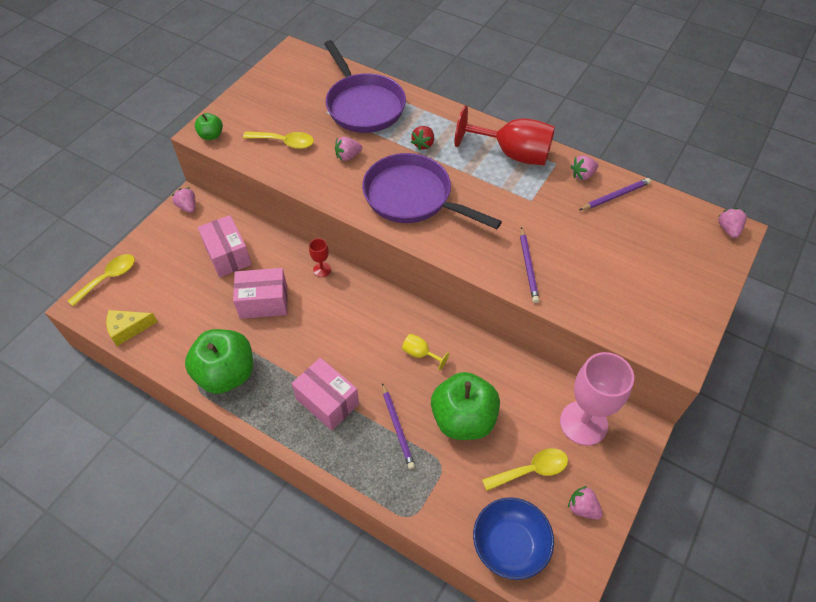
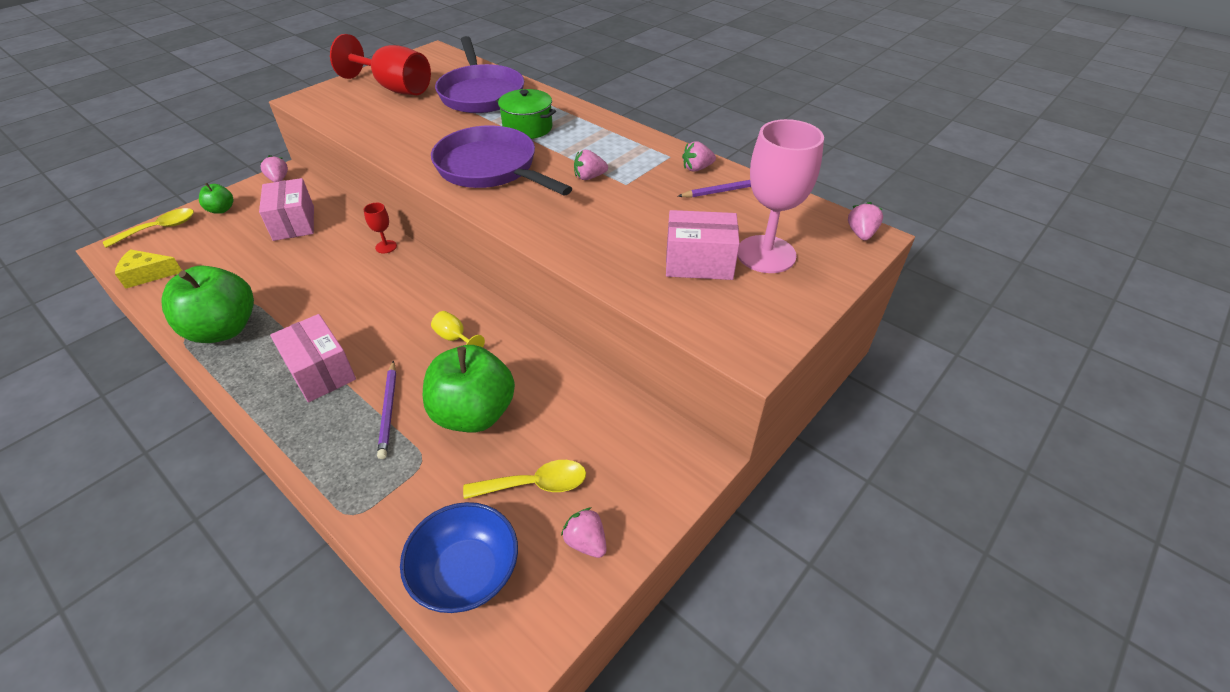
camera: 10 degrees right, 10 degrees down
green apple [195,113,223,140] -> green apple moved to [199,183,233,214]
pink box [233,268,288,319] -> pink box moved to [666,210,740,280]
yellow spoon [243,131,314,149] -> none
pink strawberry [335,137,362,161] -> pink strawberry moved to [574,150,608,180]
red strawberry [411,126,434,151] -> green pot [496,89,556,139]
red goblet [454,105,555,166] -> red goblet moved to [330,34,431,95]
purple pencil [520,227,539,303] -> none
pink goblet [560,352,634,446] -> pink goblet moved to [738,119,824,273]

